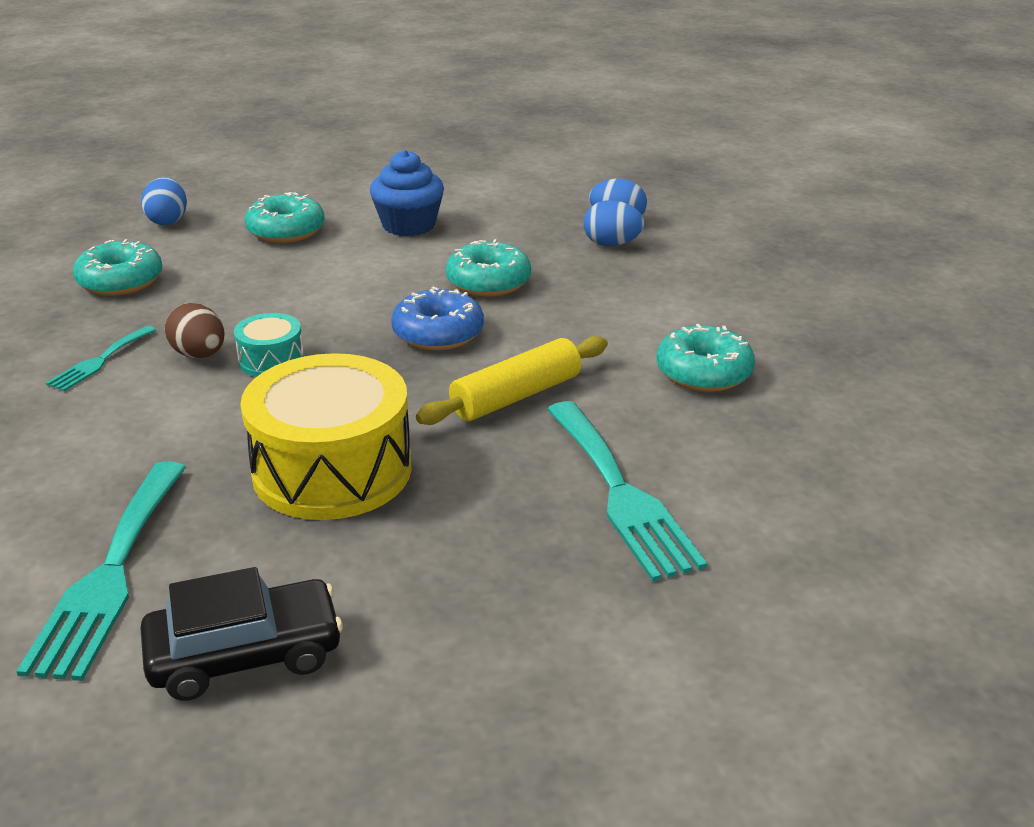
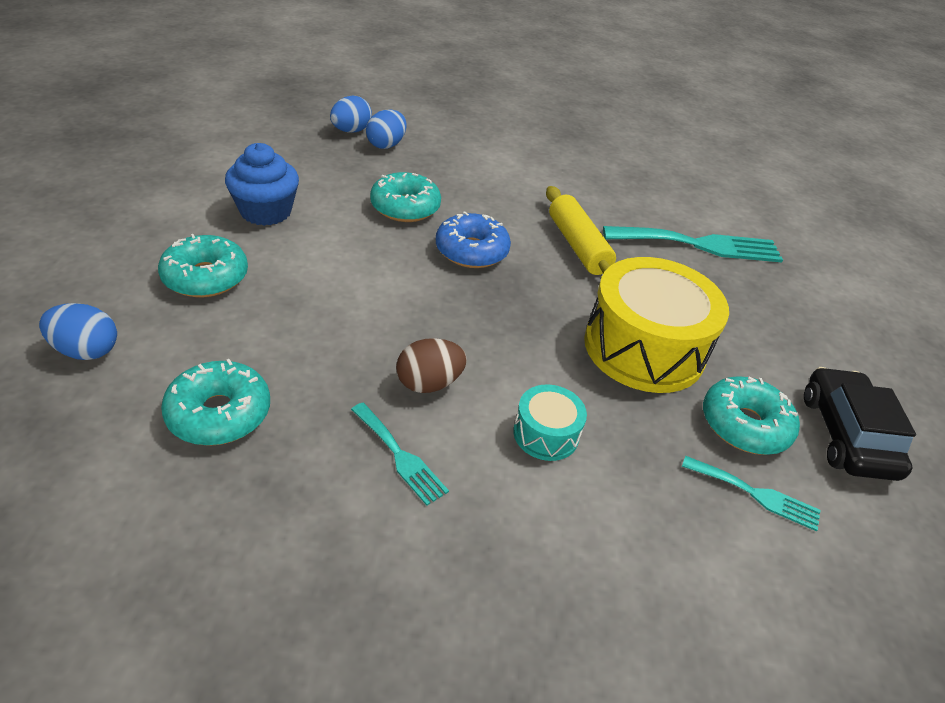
camera: 75 degrees left, 10 degrees up
turquoise fork [16,461,186,681] -> turquoise fork [682,456,821,531], size x0.53
turquoise drum [234,313,304,377] -> turquoise drum moved to [513,384,587,461]
turquoise donut [657,324,755,392] -> turquoise donut moved to [703,376,800,455]

